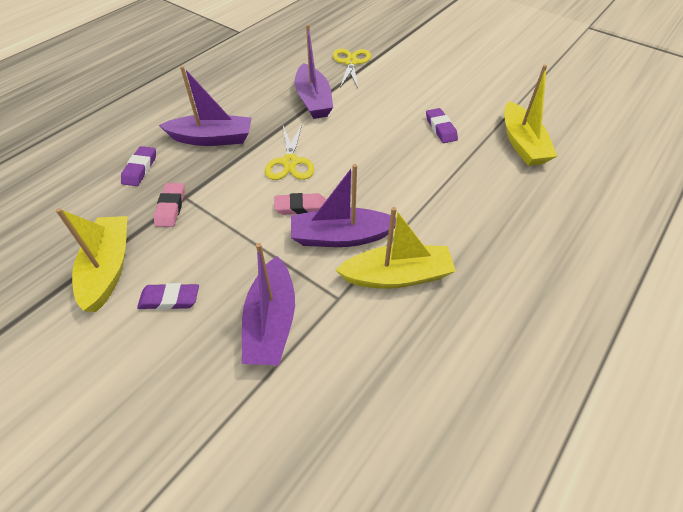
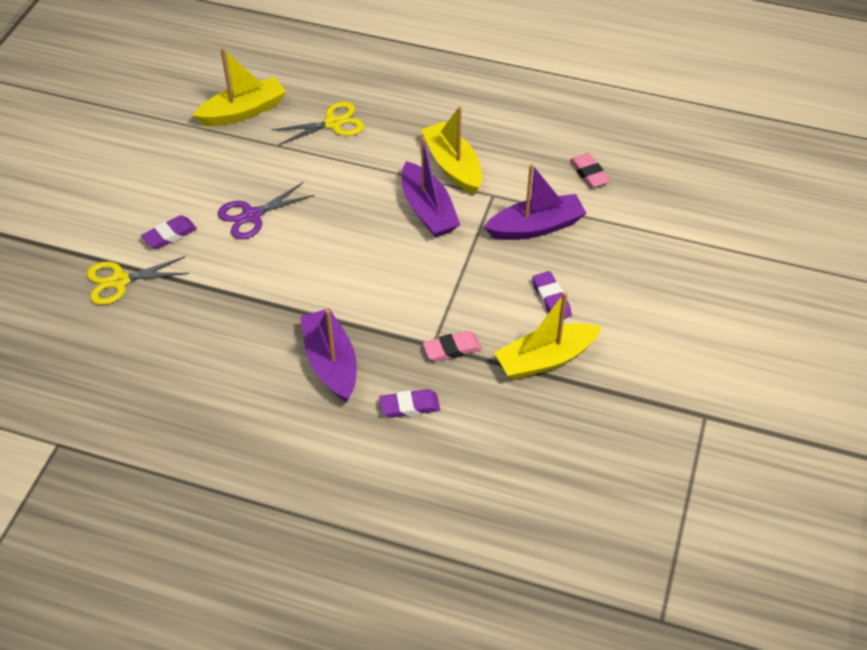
camera: 110 degrees left, 0 degrees up
yellow scissors [265,124,314,180] -> yellow scissors moved to [272,102,364,145]
pink eraser [274,193,326,215] -> pink eraser moved to [570,153,610,188]
purple boat [295,24,333,119] -> none
purple eraser [426,108,458,143] -> purple eraser moved to [141,215,197,249]
none -> purple scissors [218,182,315,239]

